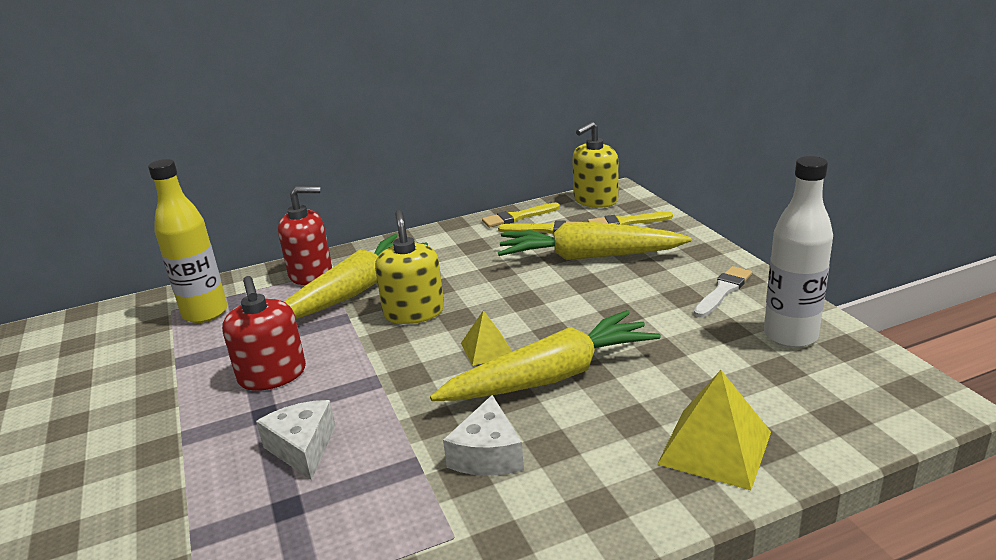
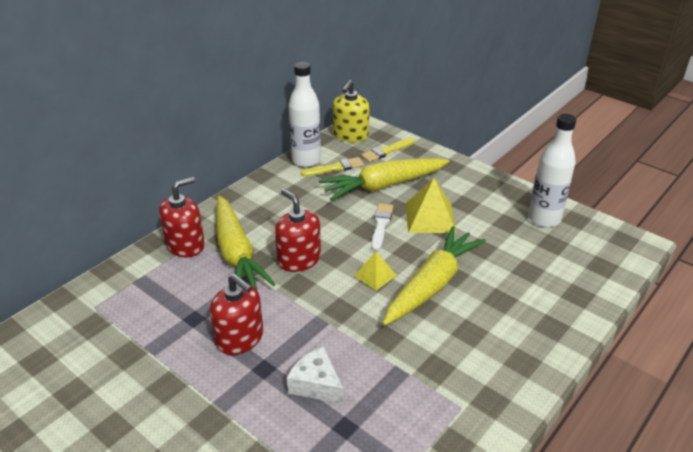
camera: 30 degrees left, 10 degrees up
yellow bottle [148,159,228,323] -> none
yellow carrot [284,234,428,319] -> yellow carrot turned 150 degrees clockwise [216,196,275,289]
yellow soap dispenser [375,210,444,324] -> red soap dispenser [275,189,321,272]
white cheese [443,395,524,476] -> none
yellow brush [482,203,560,228] -> white bottle [288,62,321,167]
yellow pyramid [657,370,771,490] -> yellow pyramid moved to [405,178,456,233]
white brush [694,266,752,318] -> white brush moved to [371,203,393,251]

